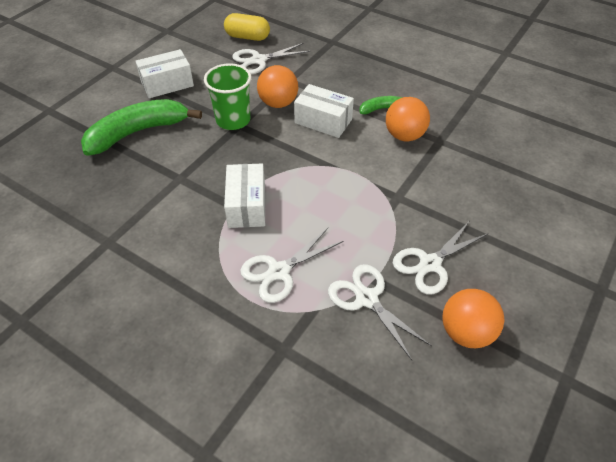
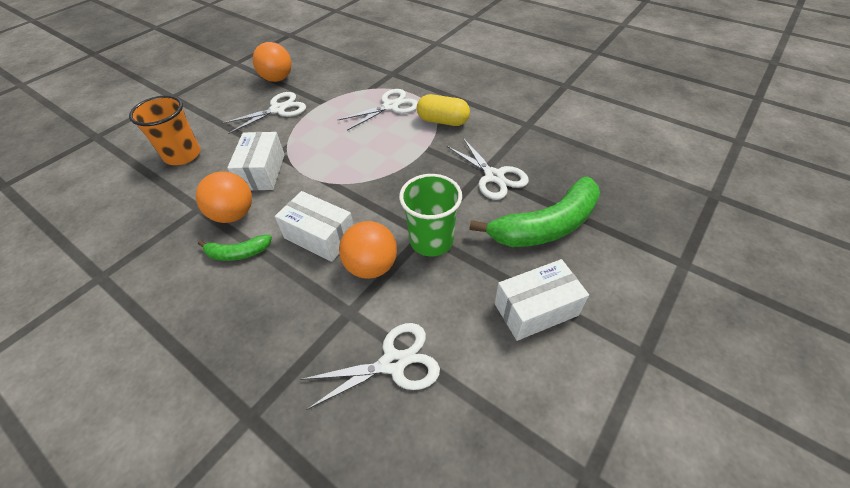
camera: 175 degrees left, 0 degrees up
yellow capsule [224,13,270,41] -> yellow capsule moved to [417,94,470,126]
white box [224,164,265,228] -> white box moved to [227,132,285,191]
white scissors [328,264,432,360] -> white scissors moved to [447,138,529,200]
none -> orange cup [129,95,200,165]

